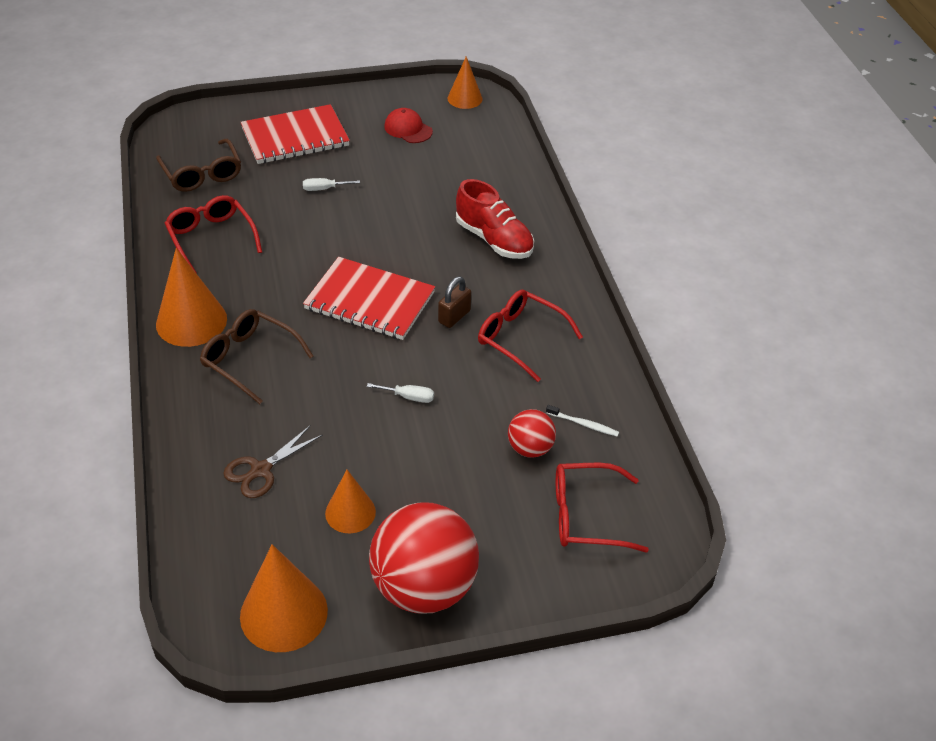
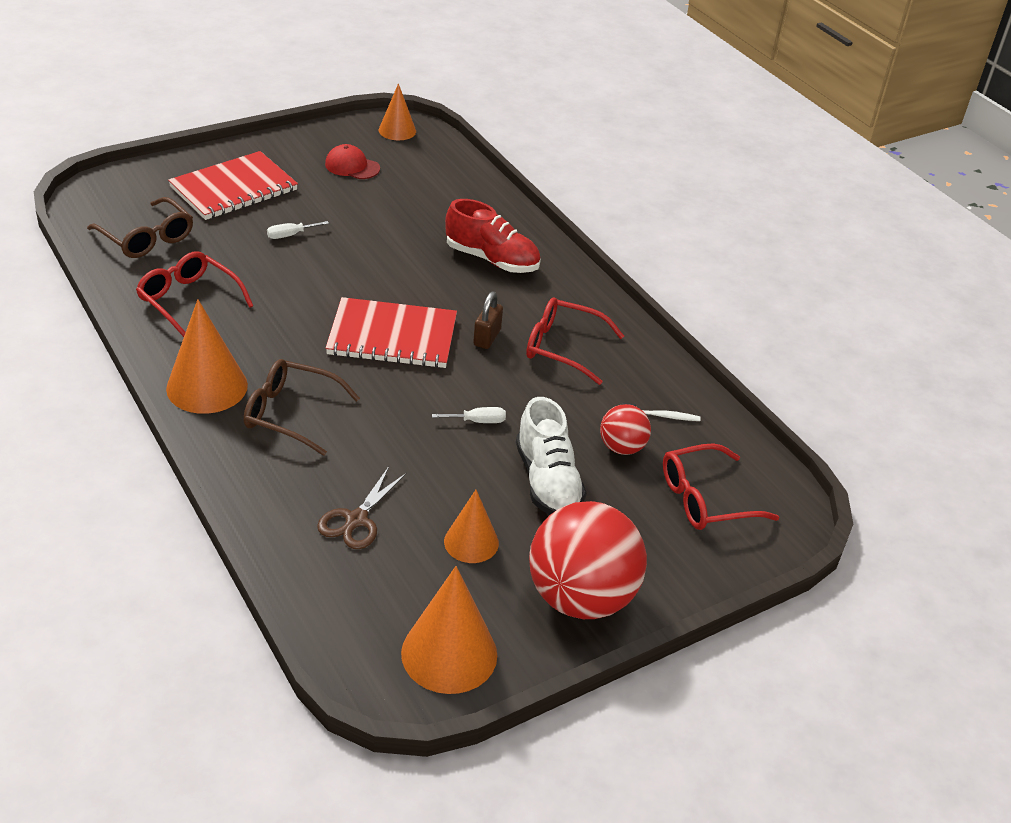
camera: 20 degrees left, 5 degrees down
none -> white shoe [516,397,586,515]

